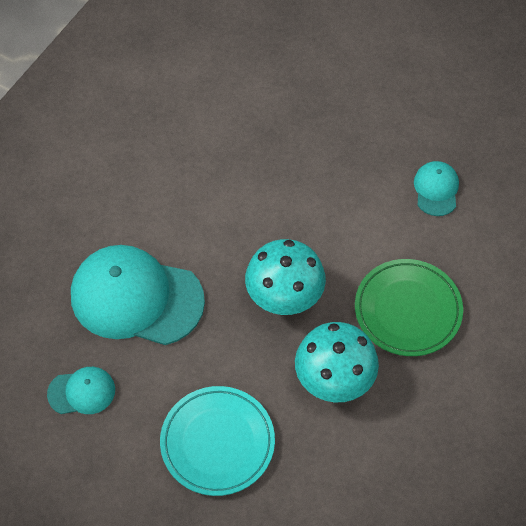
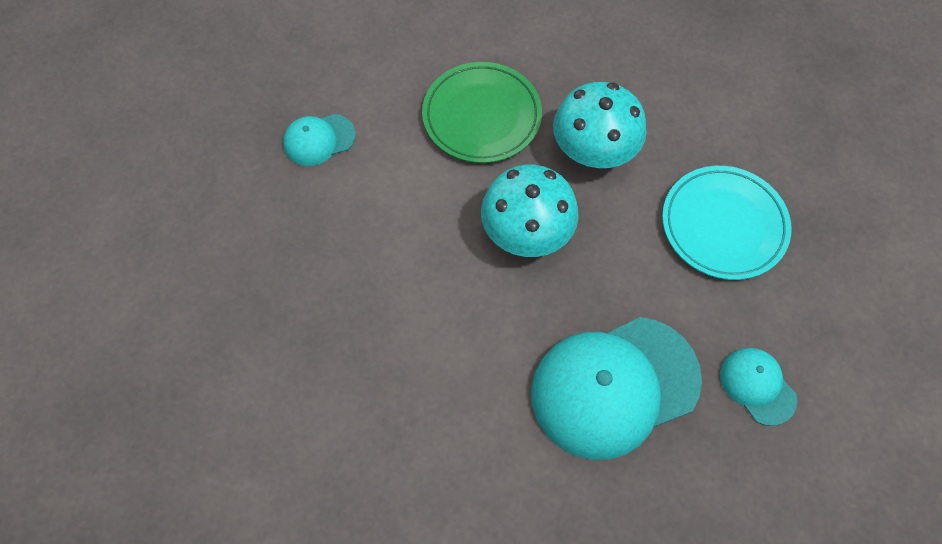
camera: 115 degrees left, 5 degrees up
turquoise cap [71,245,205,345] -> turquoise cap turned 75 degrees clockwise [531,317,702,460]

